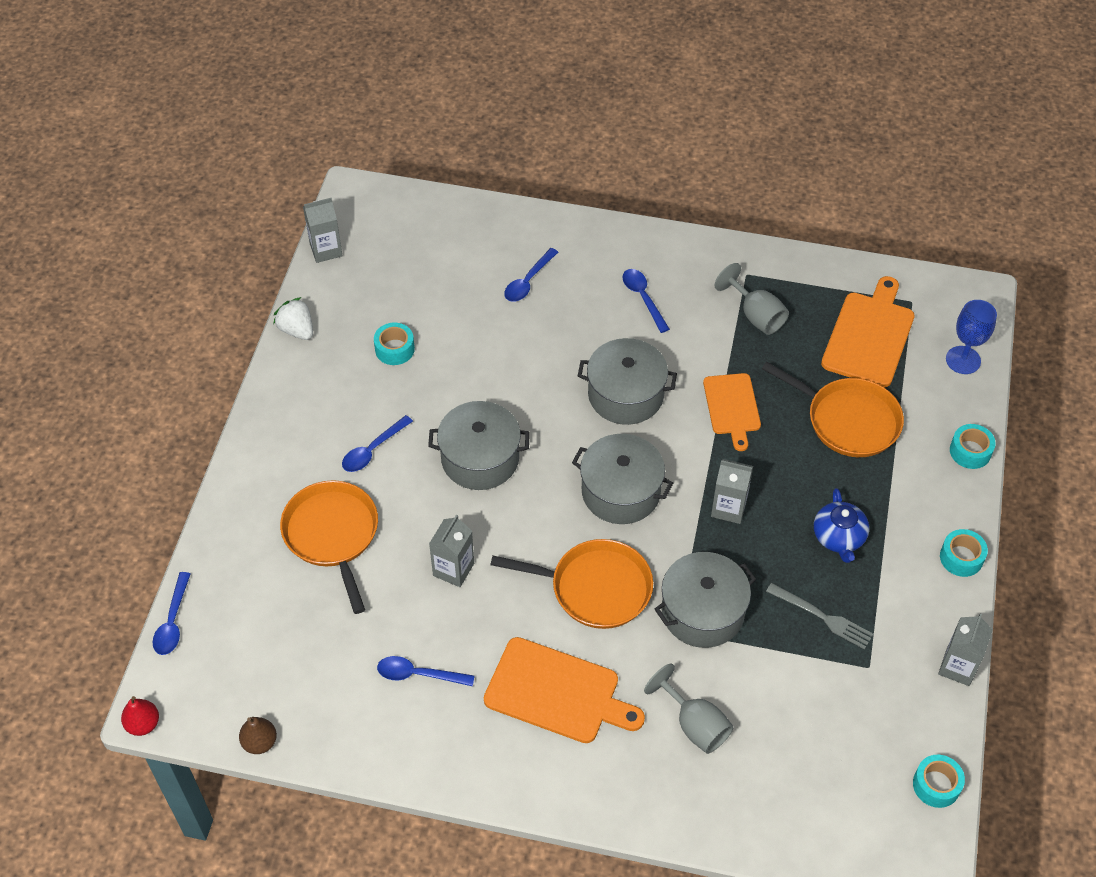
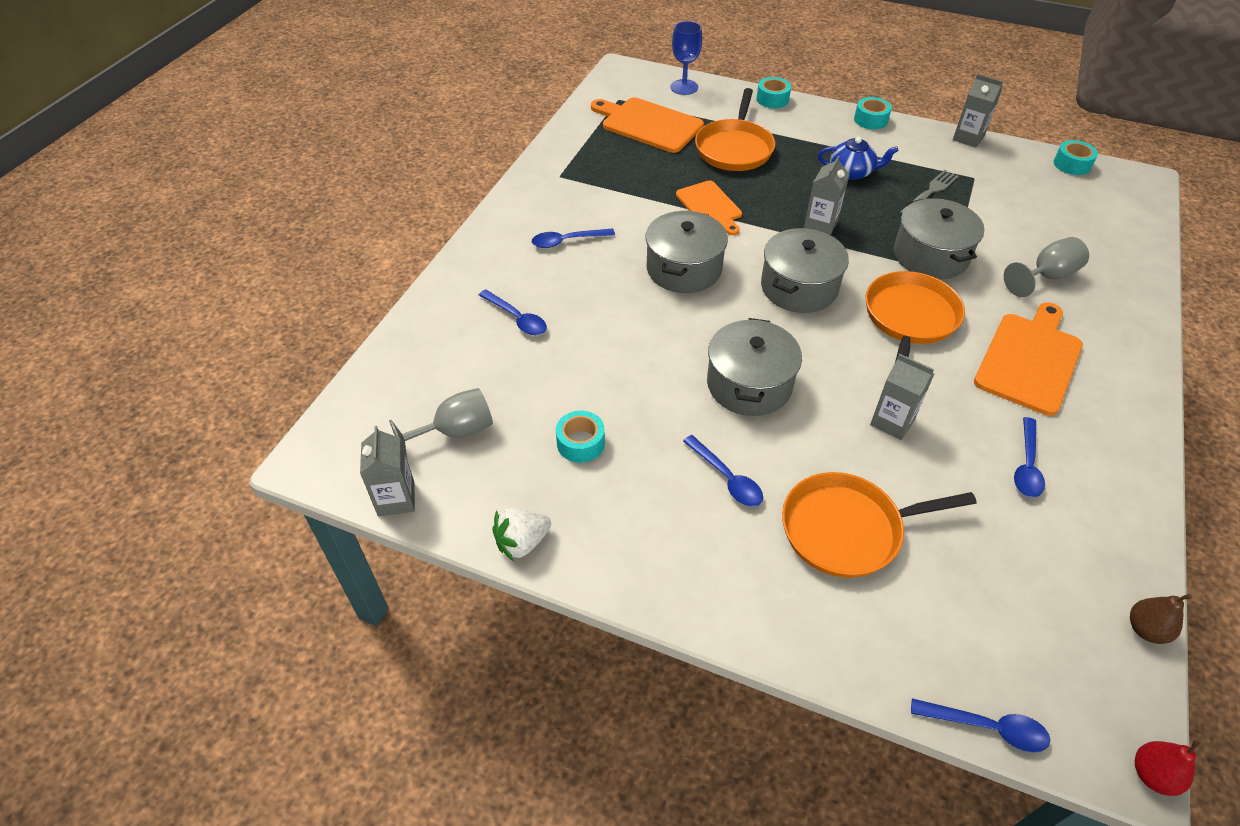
camera: 80 degrees left, 5 degrees down
orange cutting board [703,373,761,451] -> orange cutting board turned 60 degrees clockwise [676,181,742,235]
grey goblet [714,263,789,335] -> grey goblet moved to [389,388,493,458]
orange pan [762,362,904,457] -> orange pan turned 150 degrees clockwise [695,88,775,171]

